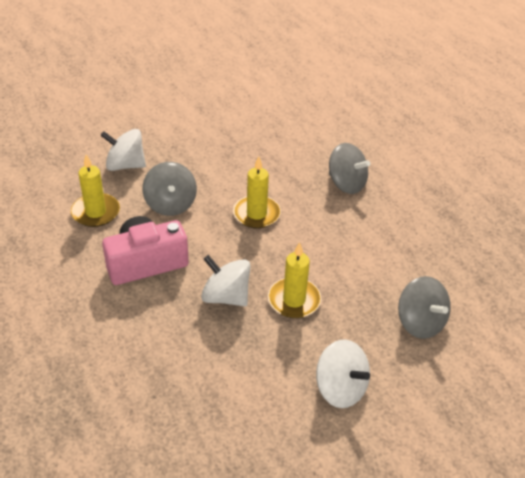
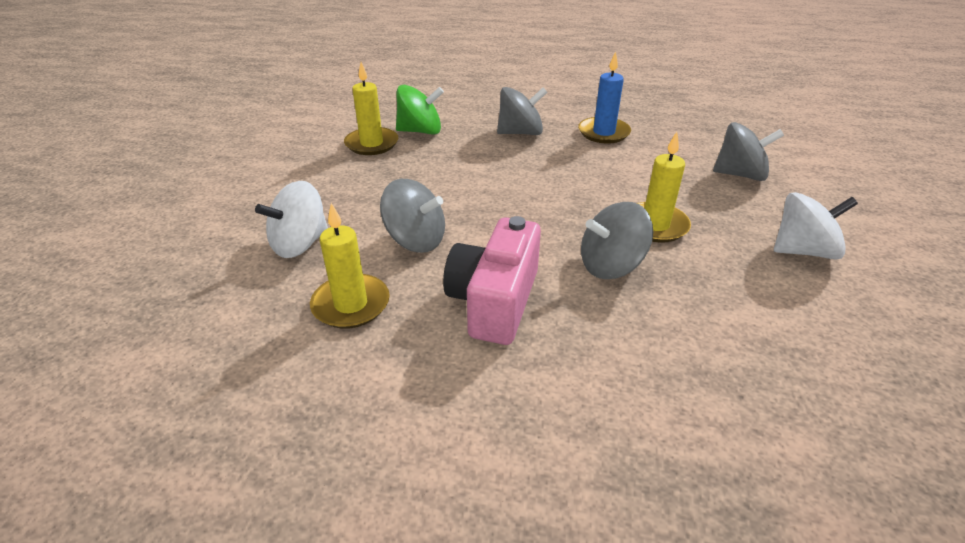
camera: 50 degrees left, 5 degrees down
white spinning top [201,255,251,306] -> grey spinning top [581,202,653,279]
yellow candle [233,156,281,229] -> yellow candle moved to [344,62,398,155]
none -> green spinning top [396,85,444,135]
none -> blue candle [578,52,631,144]

